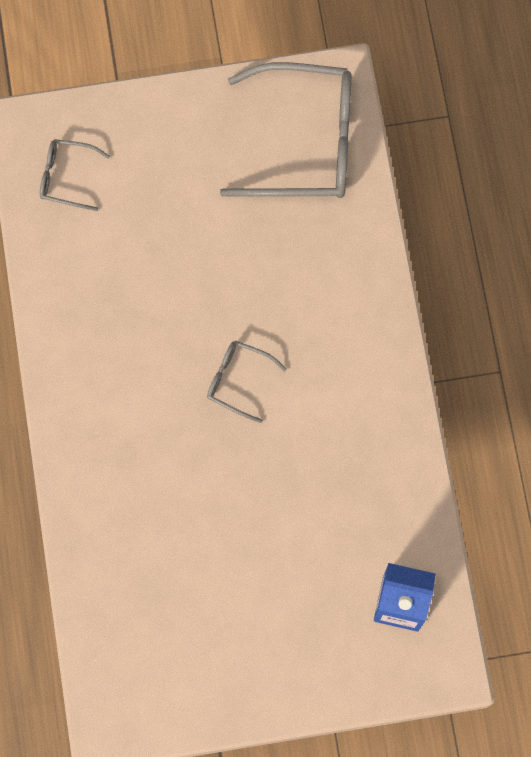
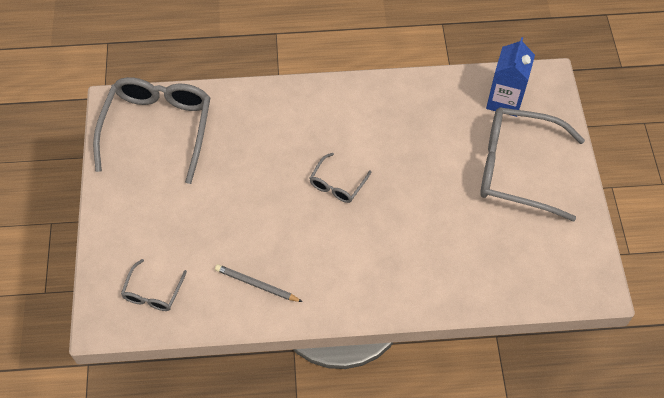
camera: 85 degrees left, 15 degrees down
none -> grey pencil [215,264,303,302]
none -> grey glasses [480,107,585,221]

